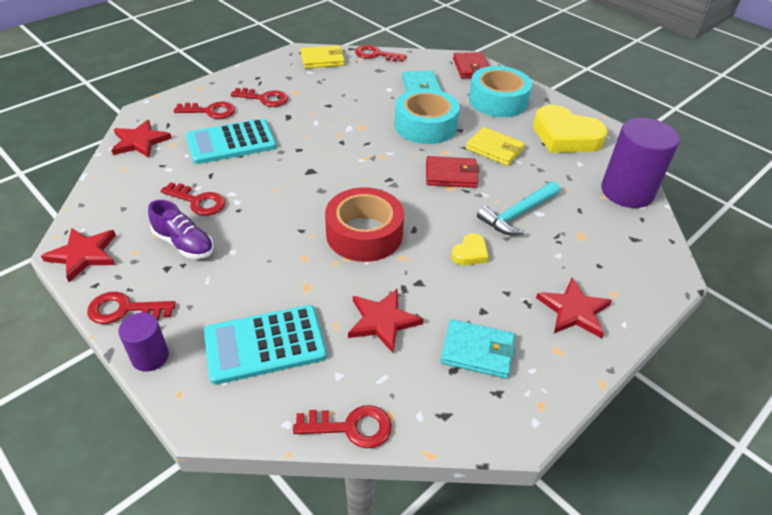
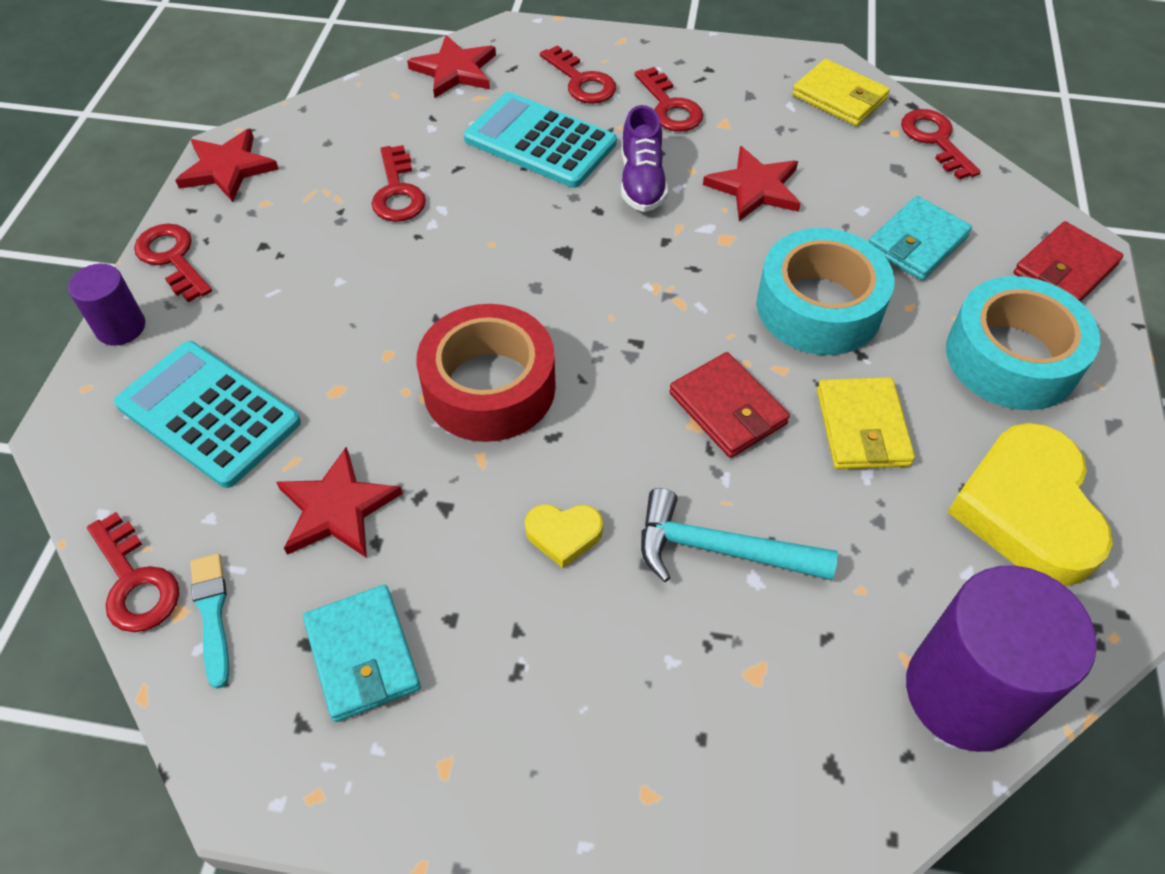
camera: 55 degrees right, 10 degrees up
purple shoe [148,200,214,259] -> purple shoe moved to [621,105,668,212]
red star [536,278,612,338] -> red star moved to [703,146,800,221]
none -> turquoise brush [191,553,229,689]

